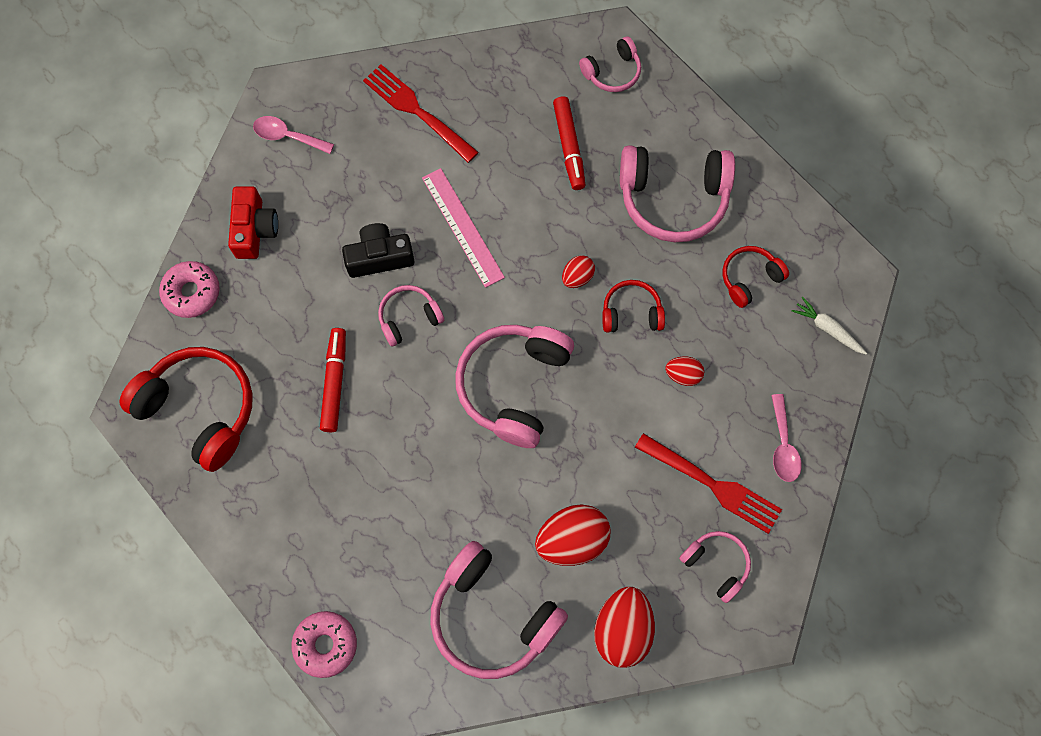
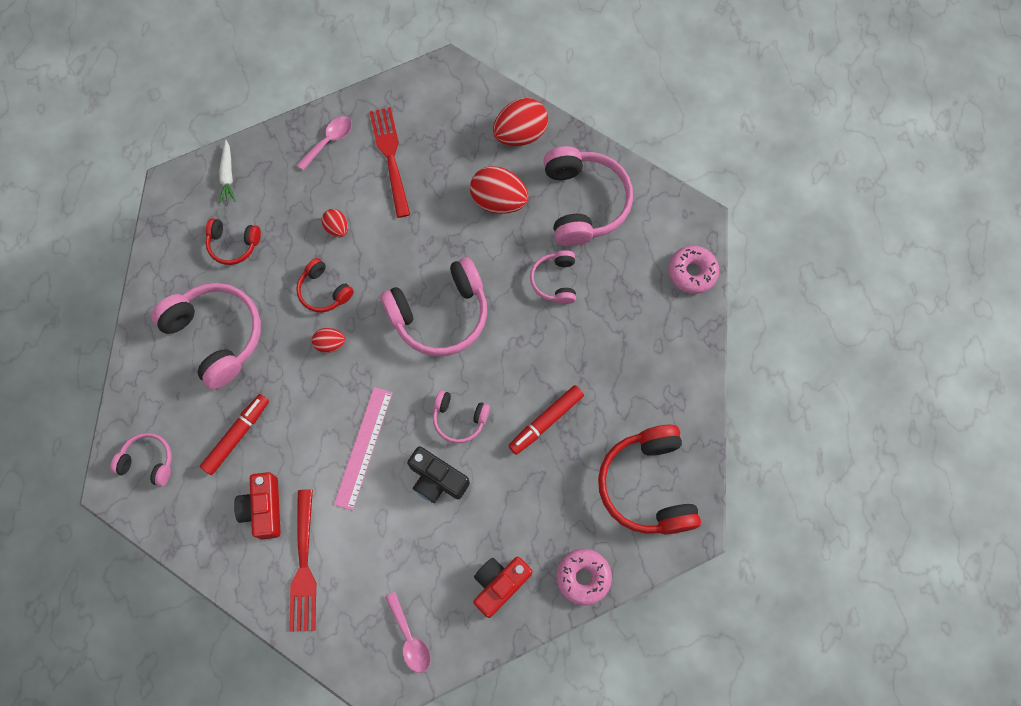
camera: 135 degrees left, 0 degrees up
pink headphones [679,531,751,603] -> pink headphones moved to [530,250,576,304]
none -> red camera [234,472,281,539]

